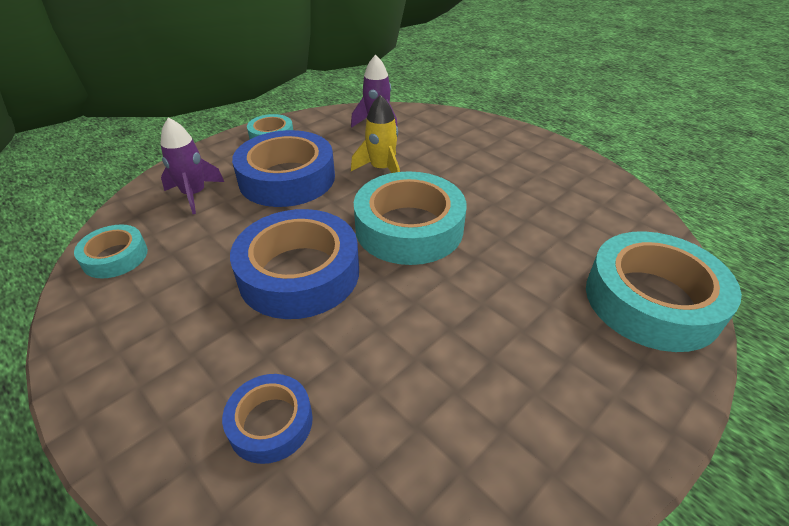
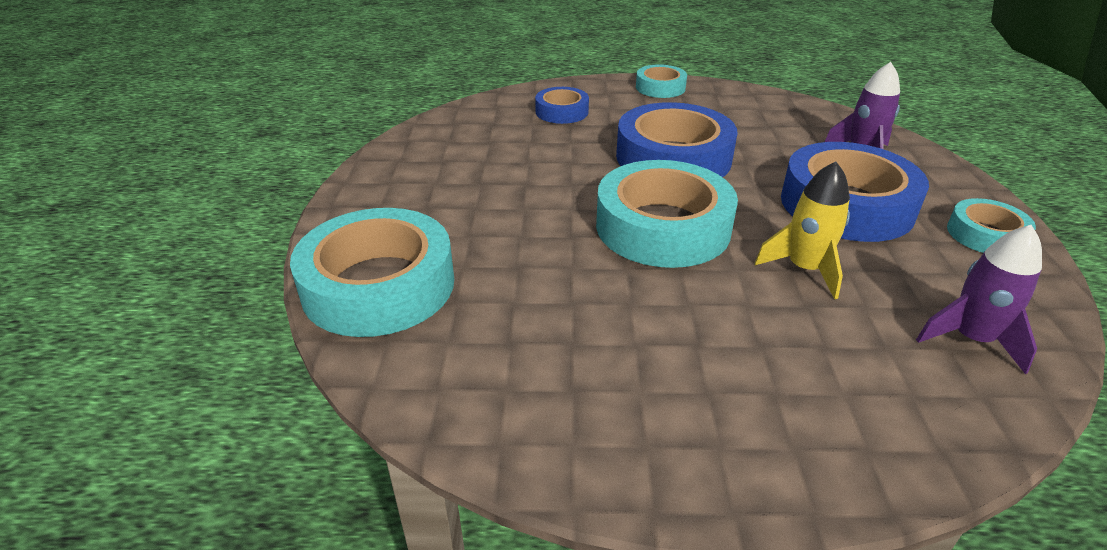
camera: 135 degrees right, 5 degrees down
turquoise tape [74,225,148,278] -> turquoise tape moved to [636,64,687,98]

